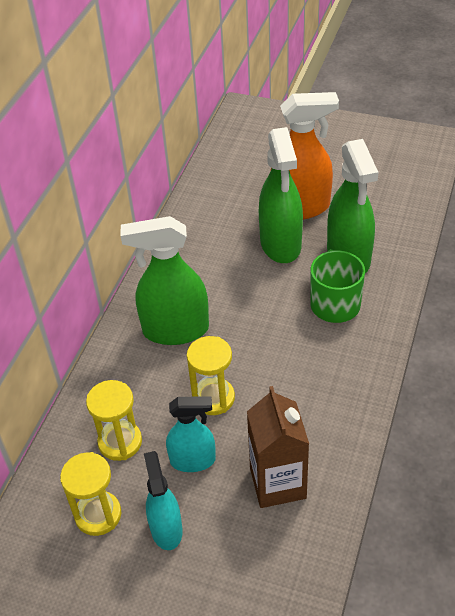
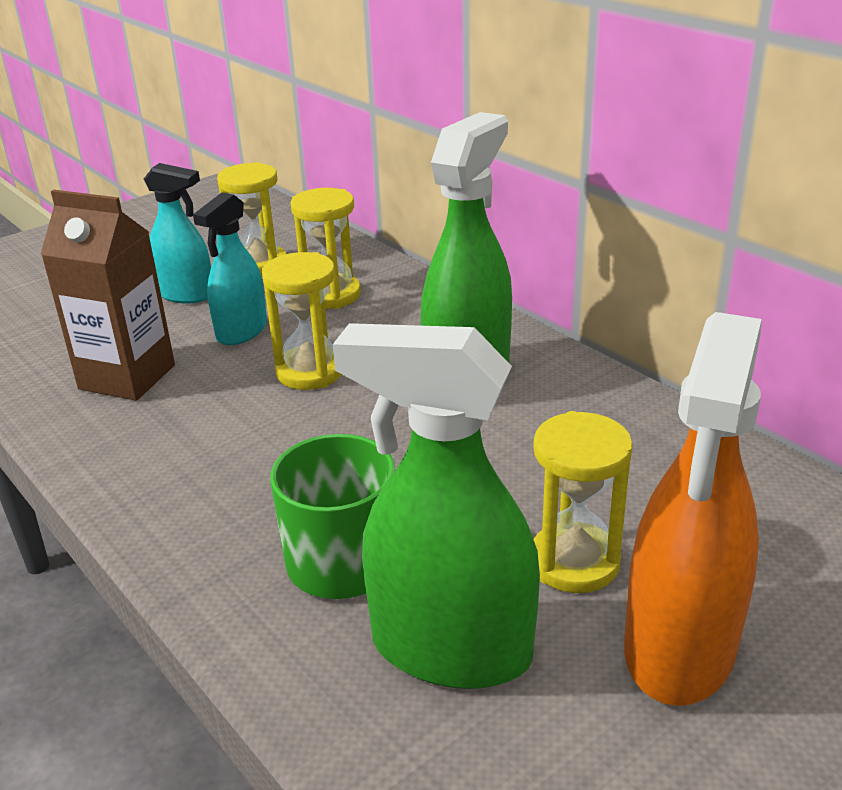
camera: 120 degrees right, 15 degrees down
green spray bottle [259,127,303,263] -> yellow hourglass [533,411,633,593]

